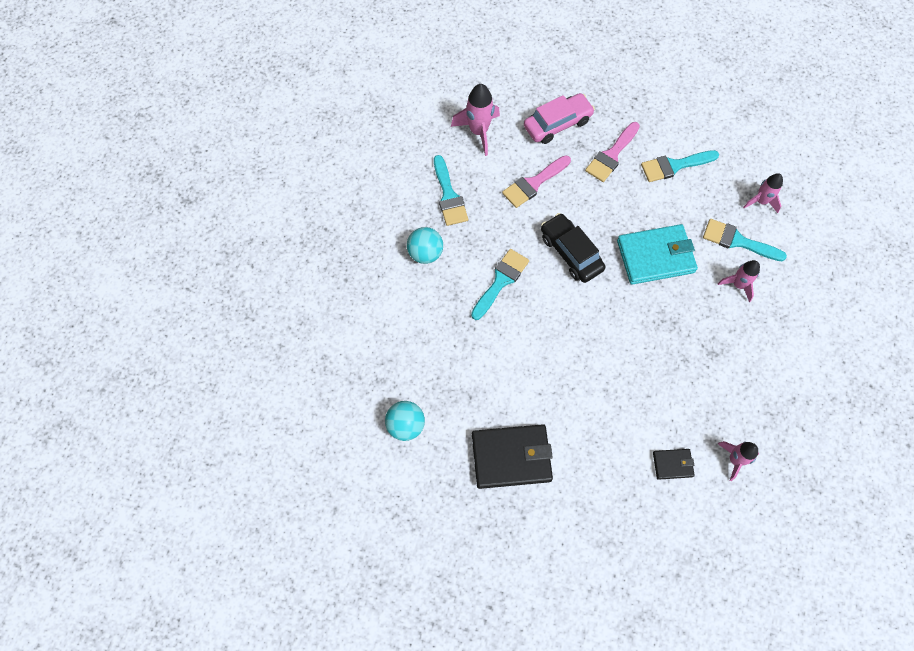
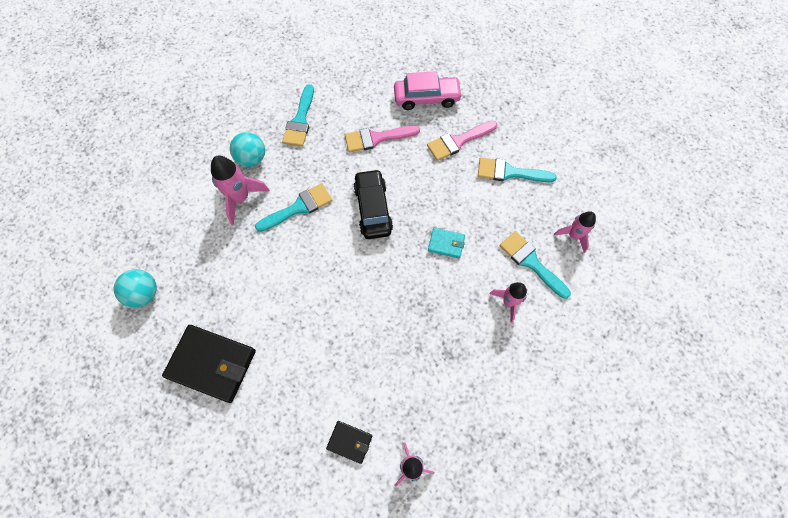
camera: 25 degrees right, 0 degrees up
pink rocket [451,84,500,156] -> pink rocket moved to [211,156,270,225]
turquoise wallet [617,224,698,285] -> turquoise wallet [428,228,465,258], size x0.49

